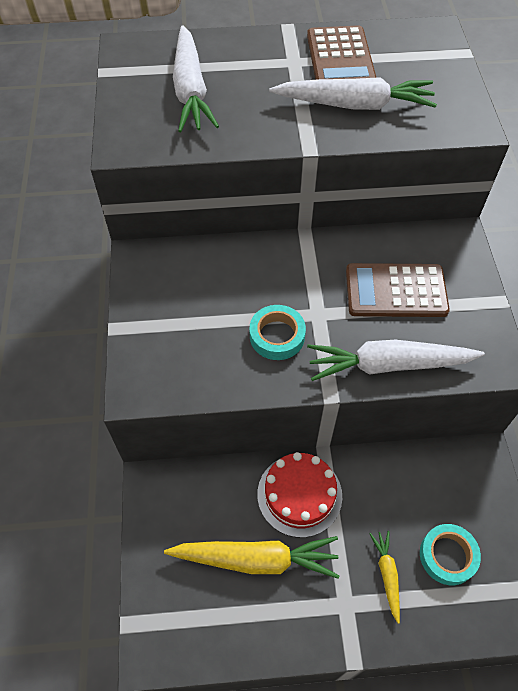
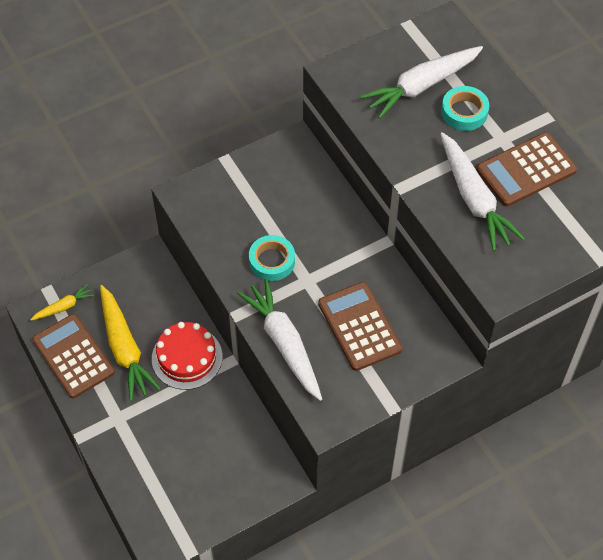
camera: 65 degrees right, 0 degrees up
yellow carrot [370,531,400,624] -> yellow carrot moved to [30,284,94,321]
turquoise tape [420,524,481,585] -> turquoise tape moved to [441,86,489,131]
none -> brown calculator [32,314,115,398]

